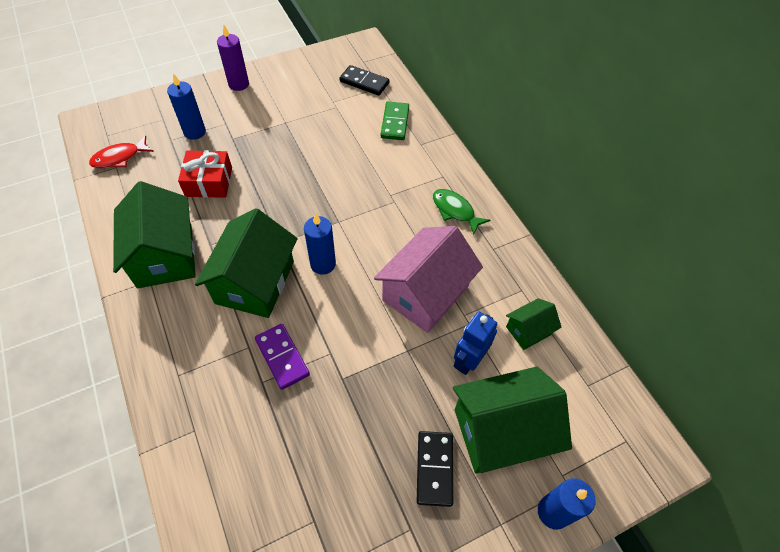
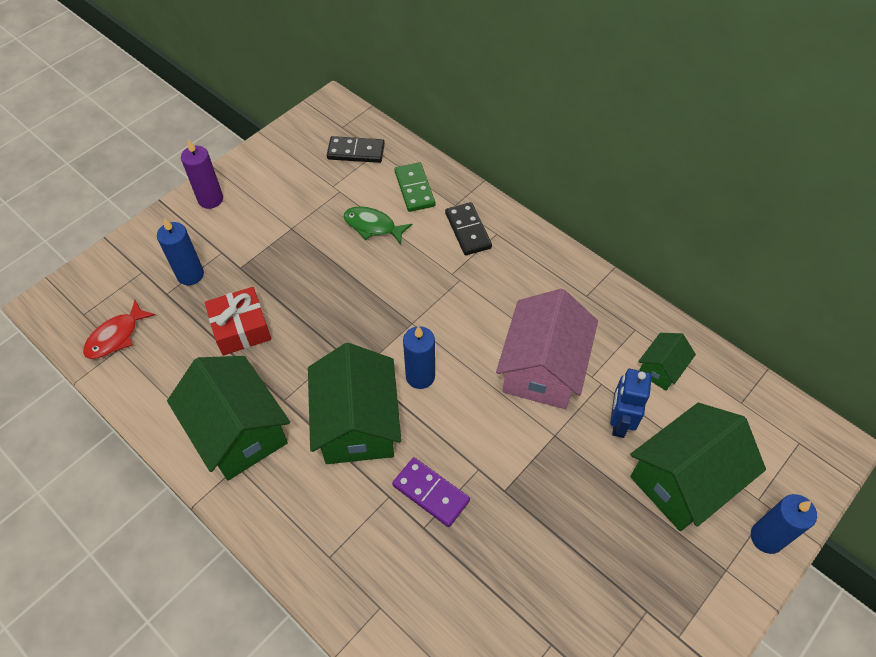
camera: 20 degrees left, 0 degrees up
black domino [417,431,453,507] -> black domino moved to [445,202,492,255]
green fish [433,189,490,235] -> green fish moved to [343,206,412,245]

